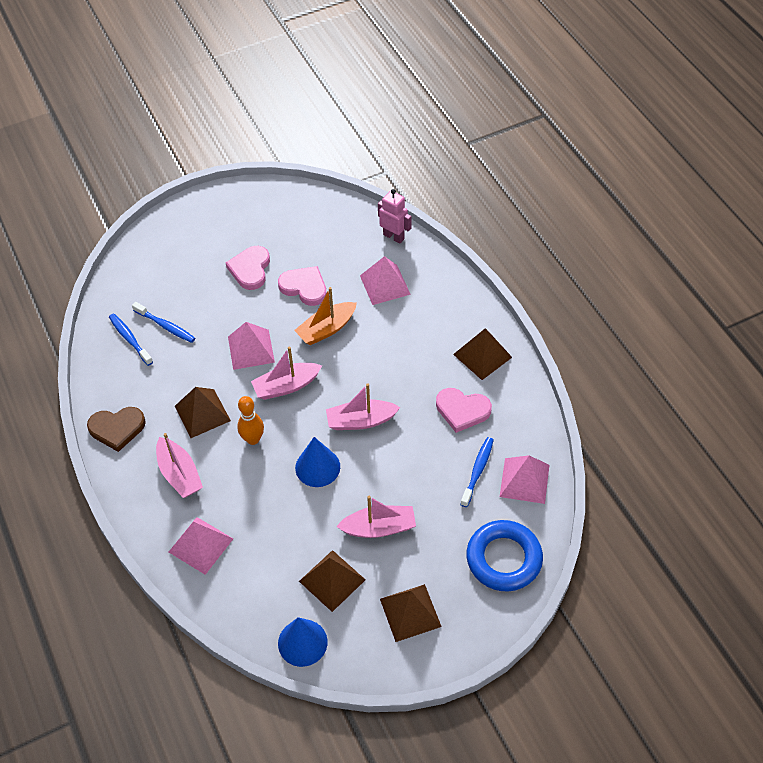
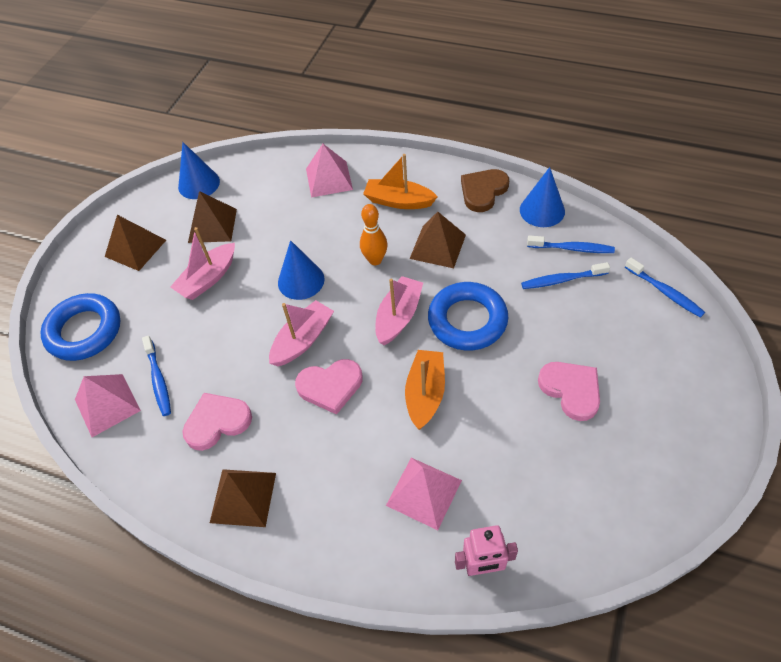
camera: 140 degrees right, 0 degrees up
pink boat [156,433,203,498] -> orange boat [363,154,438,209]
pink pyramid [228,322,275,370] -> blue ring [428,282,508,351]
pink heart [278,266,326,306] -> pink heart moved to [295,359,363,415]
none -> blue cone [520,167,565,227]
none -> blue toothbrush [625,258,705,318]

